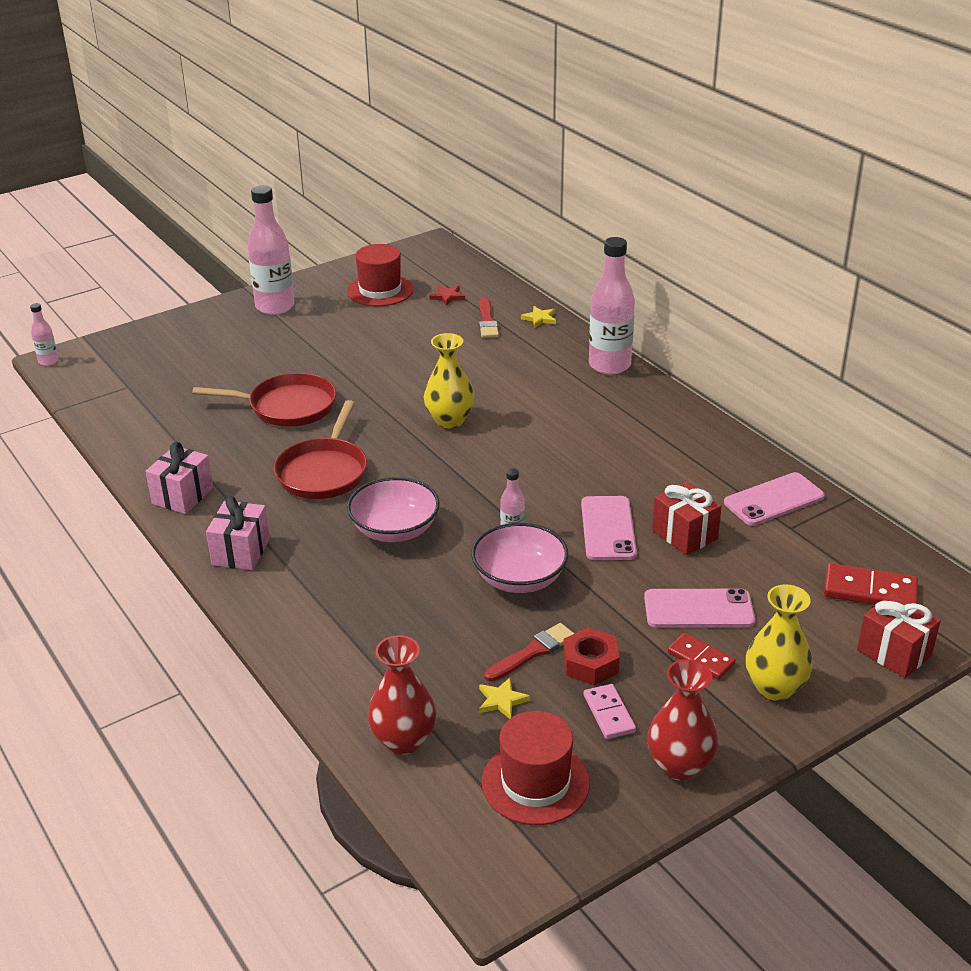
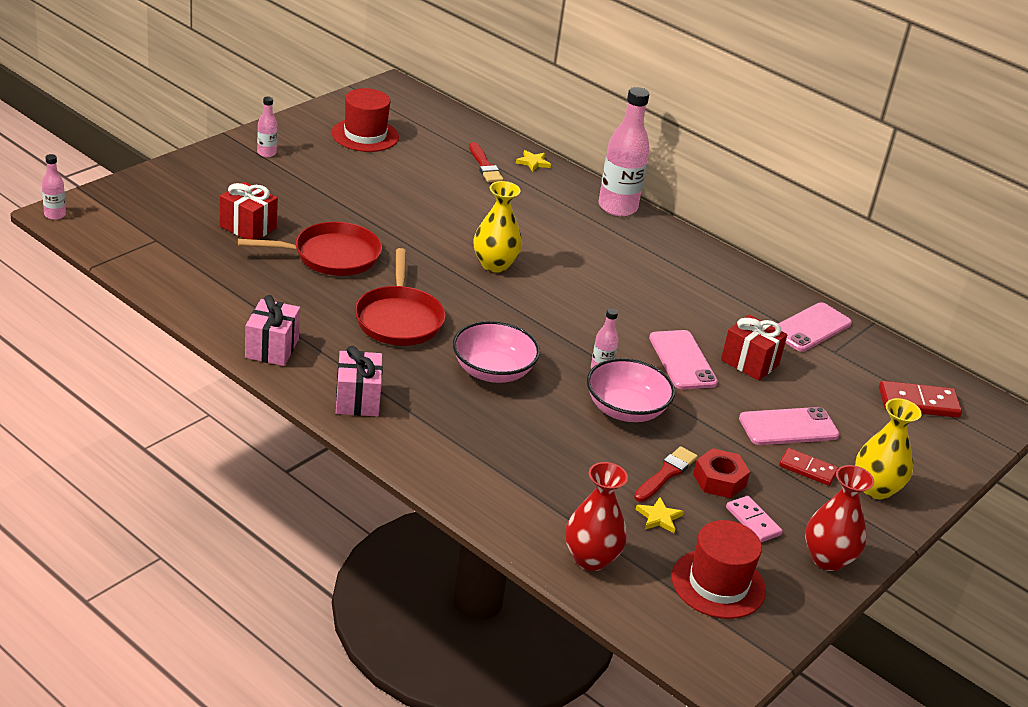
camera: 20 degrees left, 0 degrees up
pink bottle [248,185,295,315] -> pink bottle [257,97,277,157], size x0.47
red star [429,285,465,306] -> none
red gift [857,593,941,678] -> red gift moved to [220,182,278,240]

